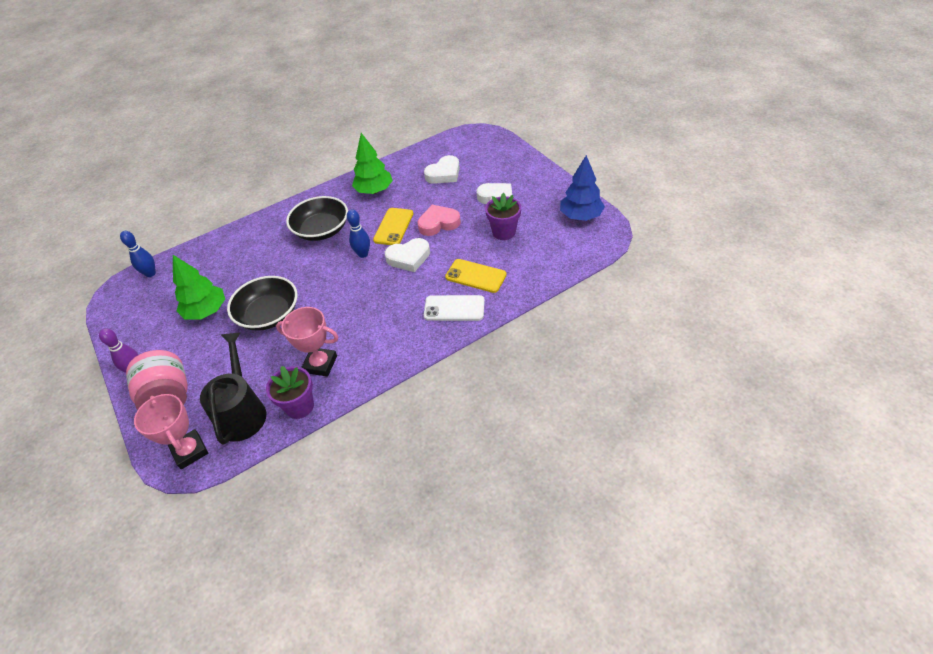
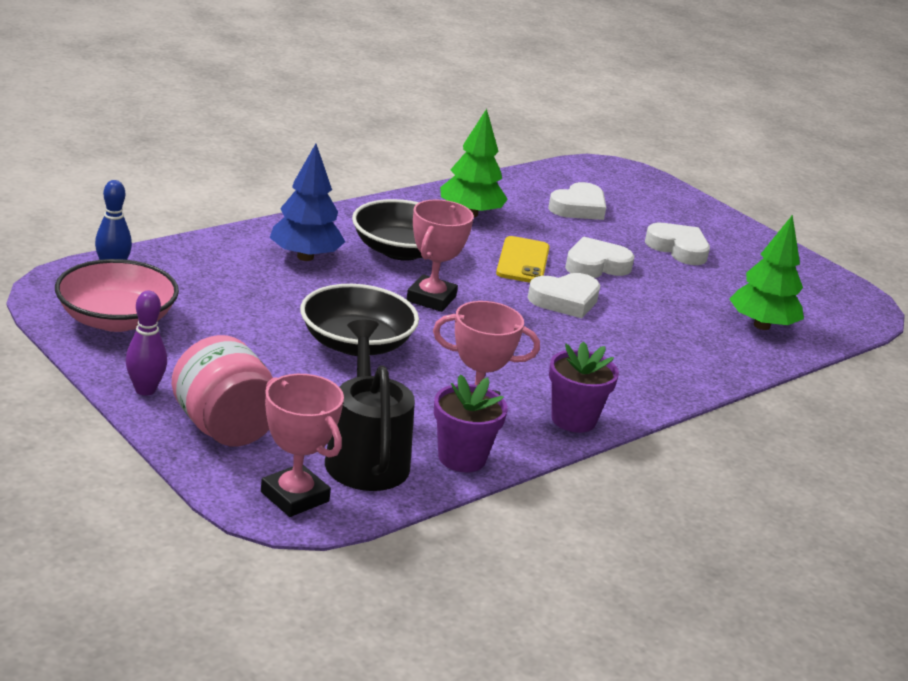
camera: 15 degrees left, 20 degrees down
green tree [173,255,225,320] -> green tree moved to [730,215,804,330]
blue bowling pin [347,209,370,258] -> none
pink heart [417,205,461,236] -> white heart [565,237,634,278]
white phone [424,295,485,321] -> none
yellow phone [445,259,507,293] -> none
purple flower pot [485,193,521,240] -> purple flower pot moved to [549,342,619,433]
blue tree [560,155,605,221] -> blue tree moved to [270,144,345,261]
none -> pink bowl [55,259,179,332]
none -> pink trophy [406,199,474,312]

